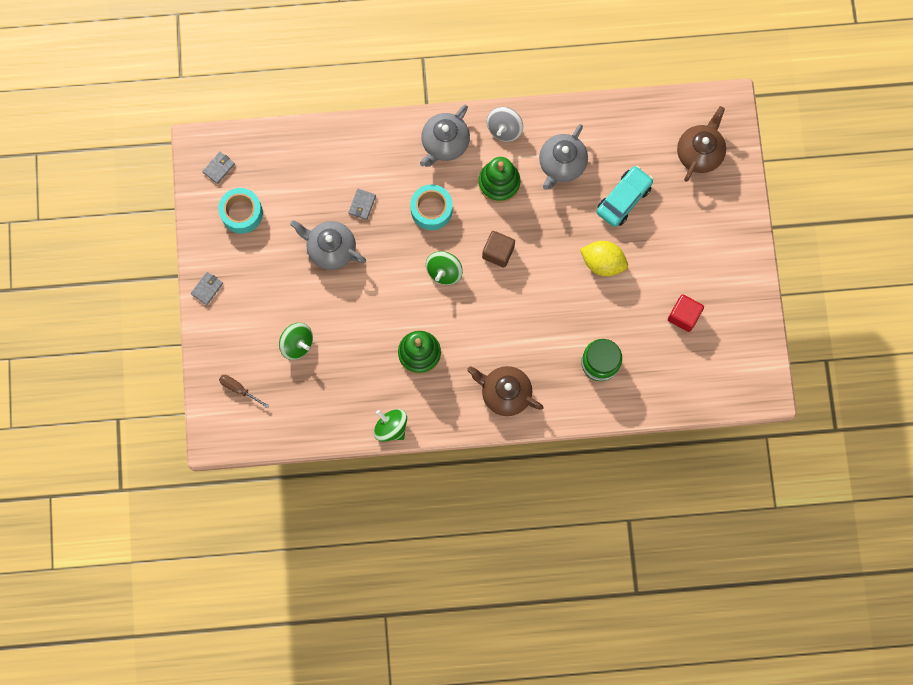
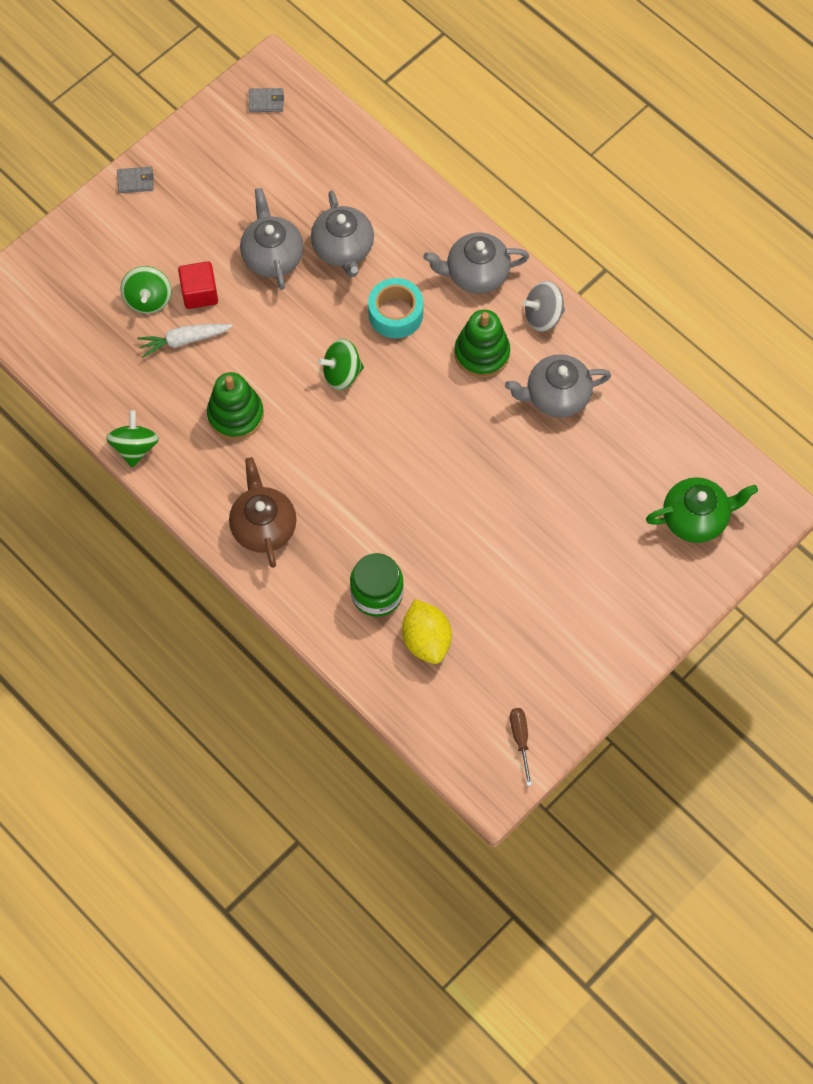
camera: 50 degrees right, 10 degrees down
turquoise tape [218,188,263,234] -> none
brown screwdriver [219,375,269,408] -> brown screwdriver moved to [510,708,532,786]
grey wallet [348,189,376,220] -> grey teapot [311,190,374,277]
brown cube [482,231,515,267] -> none
yellow lemon [580,241,628,276] -> yellow lemon moved to [402,599,452,664]
turquoise car [597,166,653,227] -> none
red cube [668,295,704,332] -> red cube moved to [178,261,218,309]
brown teapot [677,106,726,182] -> green teapot [646,477,758,543]
none -> white carrot [137,324,233,358]

